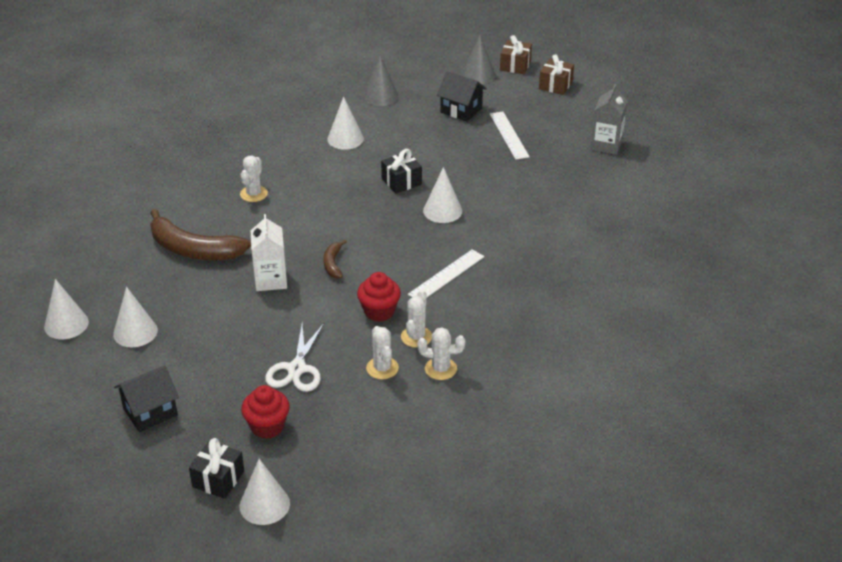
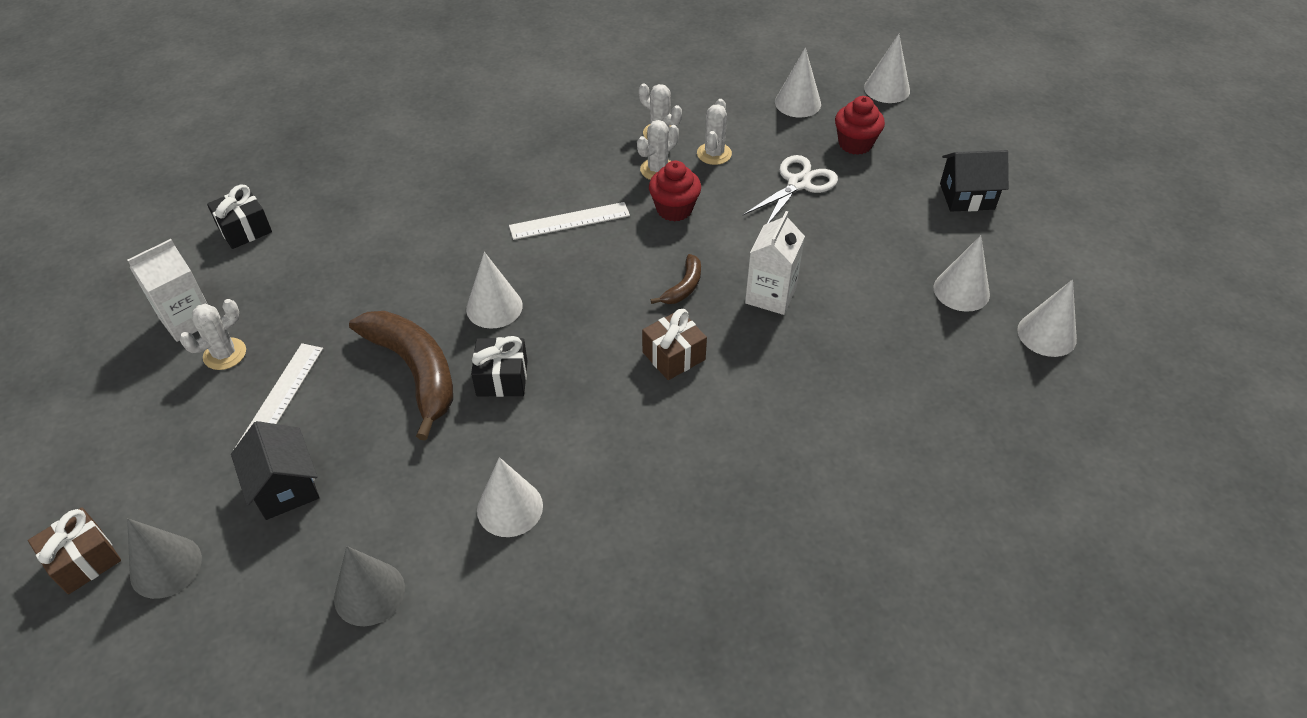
camera: 150 degrees left, 10 degrees up
brown banana [150,209,251,260] -> brown banana moved to [349,311,453,441]
black gift [189,438,244,499] -> black gift moved to [207,184,272,249]
white cactus [240,156,268,202] -> white cactus moved to [180,299,246,370]
brown gift [539,54,574,95] -> brown gift moved to [642,309,707,380]
grey carton [590,84,627,155] -> white carton [127,239,208,342]
none -> white cone [775,47,821,117]

